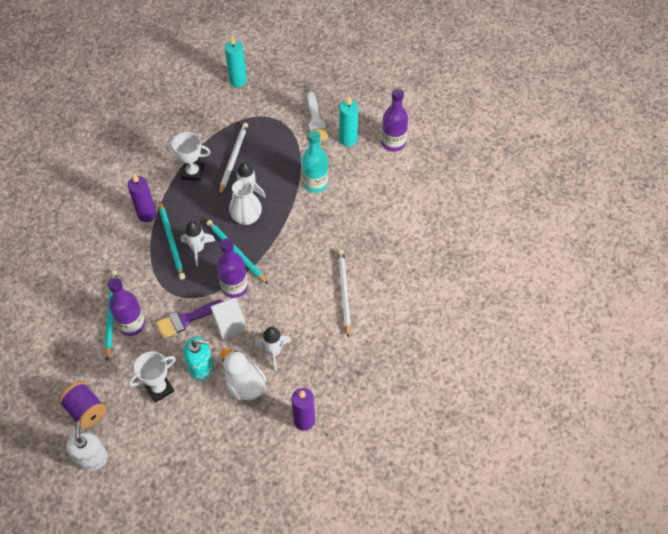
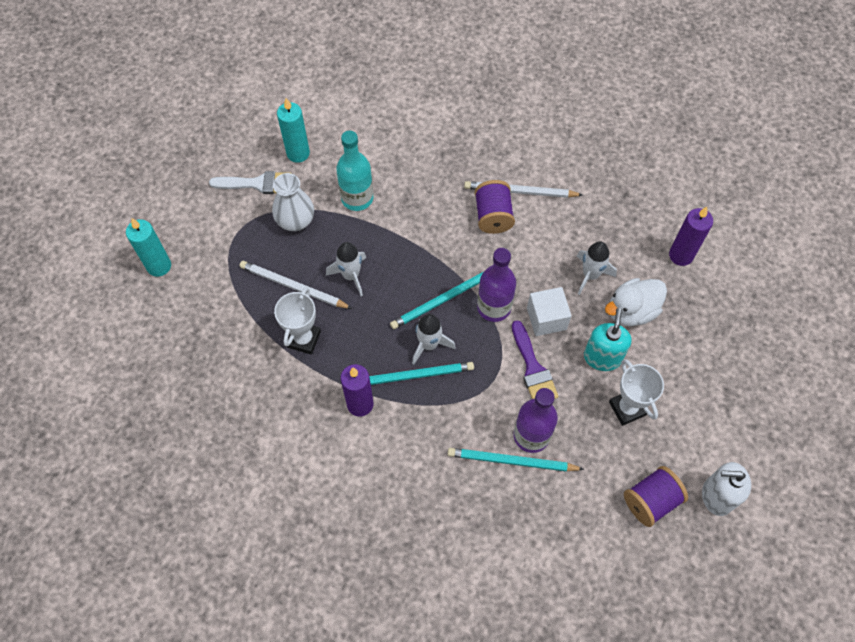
camera: 80 degrees left, 5 degrees up
white vase [229,179,262,225] -> white vase moved to [272,173,314,231]
purple bottle [381,88,408,152] -> none
none -> purple spool [475,180,515,234]

